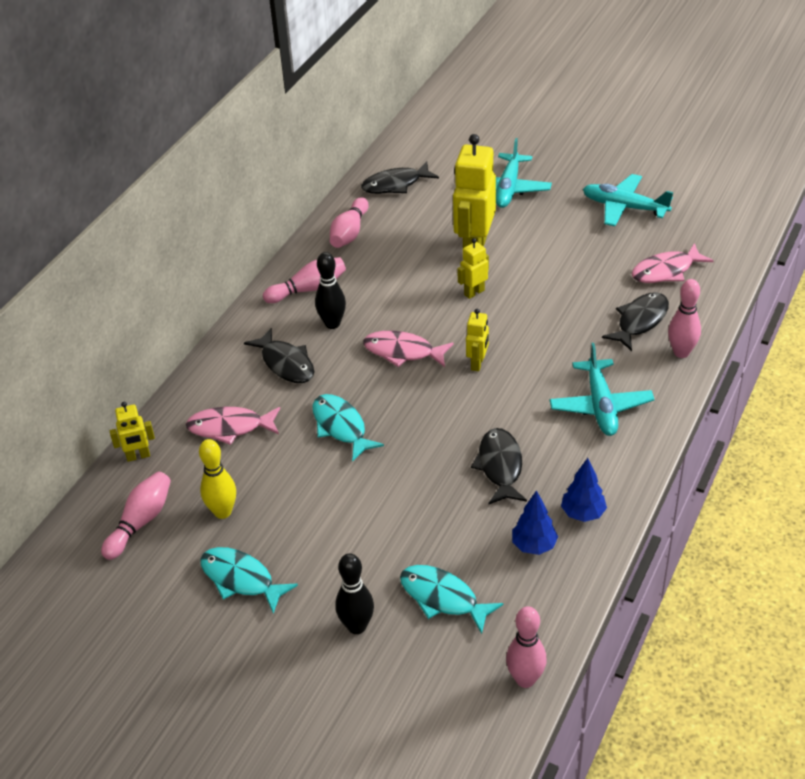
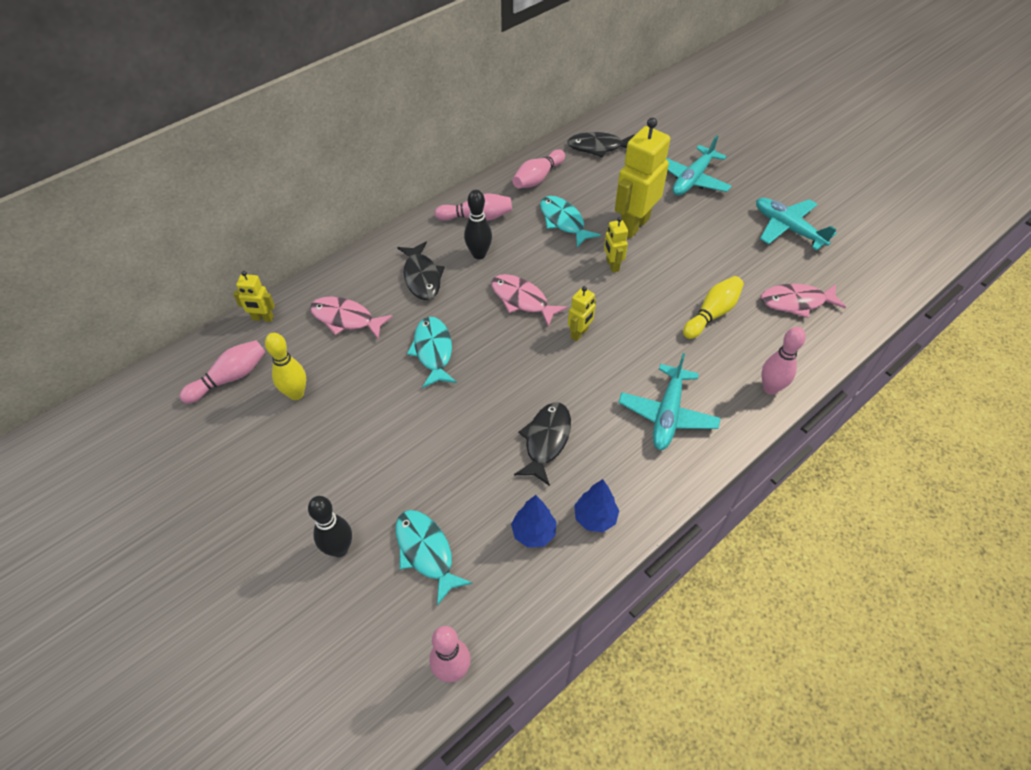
camera: 20 degrees right, 10 degrees up
turquoise fish [200,547,298,614] -> turquoise fish moved to [540,196,601,247]
yellow robot [457,238,489,299] -> yellow robot turned 90 degrees counterclockwise [604,217,628,273]
black fish [602,292,669,351] -> none
none -> yellow bowling pin [683,276,744,339]

